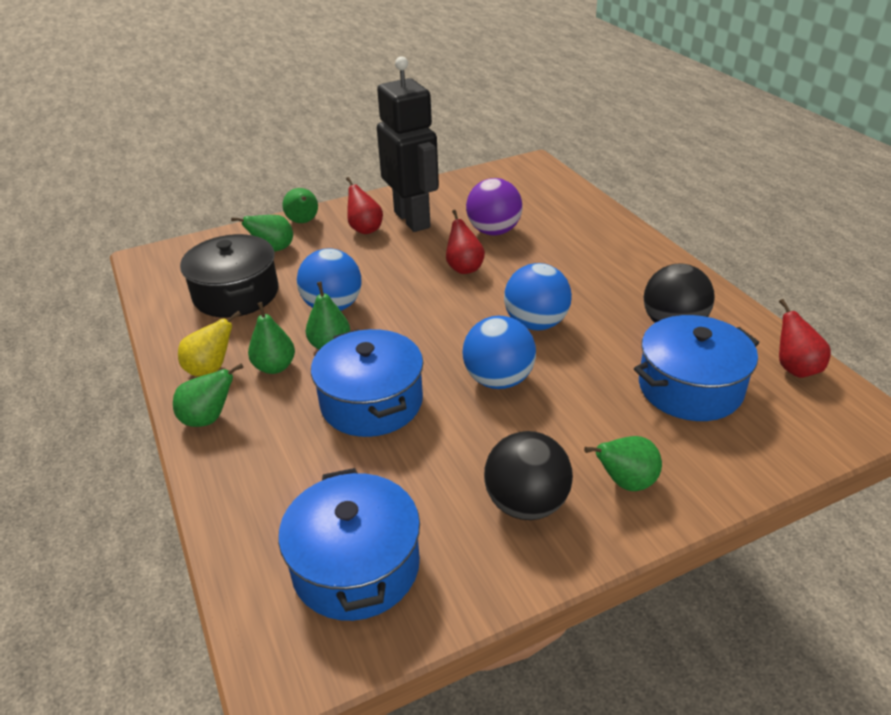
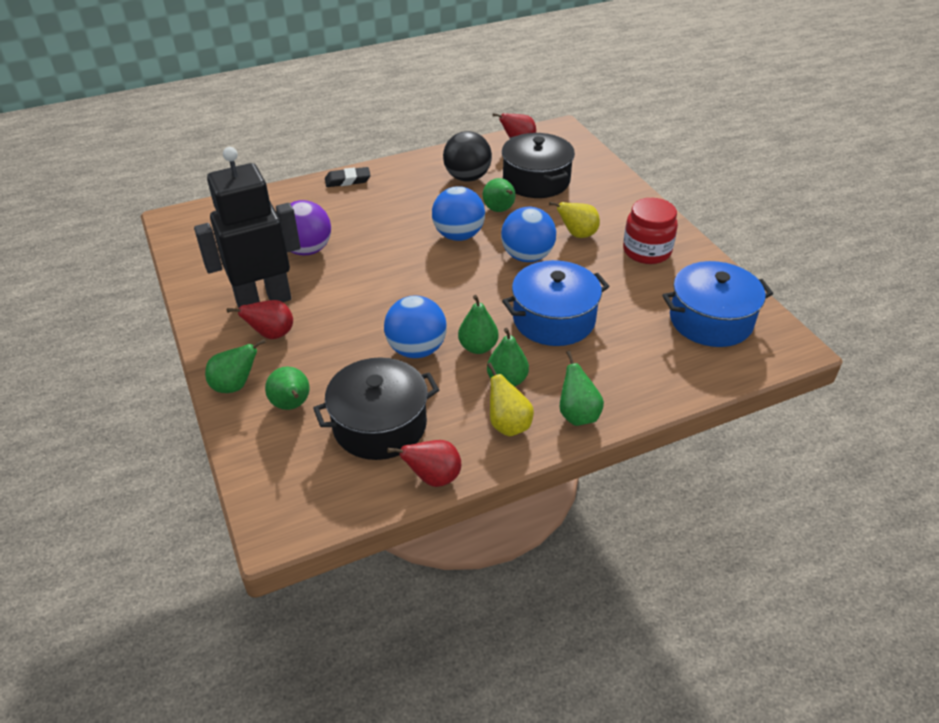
camera: 90 degrees left, 5 degrees up
red pear [446,210,485,274] -> red pear moved to [387,440,461,487]
black ball [484,431,573,520] -> red jar [623,198,678,264]
green pear [584,436,662,491] -> green pear moved to [483,178,516,212]
blue pot [634,315,759,421] -> black pot [502,133,575,198]
none -> black eraser [325,167,371,187]
none -> yellow pear [549,202,600,238]

